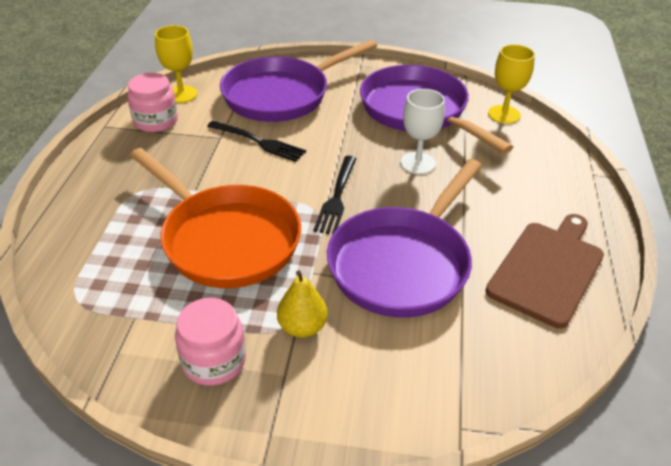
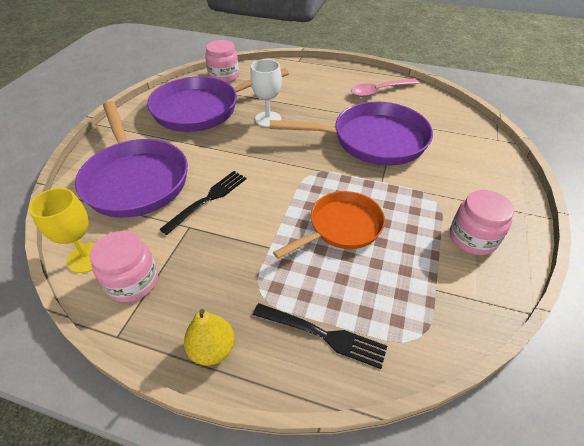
camera: 80 degrees left, 5 degrees up
orange pan [130,148,301,288] -> orange pan [273,191,385,259], size x0.63
yellow pear [277,271,328,338] -> yellow pear moved to [184,309,235,366]
black fork [314,156,357,235] -> black fork moved to [253,303,387,369]
purple pan [327,159,482,318] -> purple pan turned 45 degrees counterclockwise [270,101,433,166]
brown cutting board [485,214,604,328] -> pink spoon [351,79,419,97]
yellow goblet [488,44,535,124] -> pink jar [205,40,239,83]

